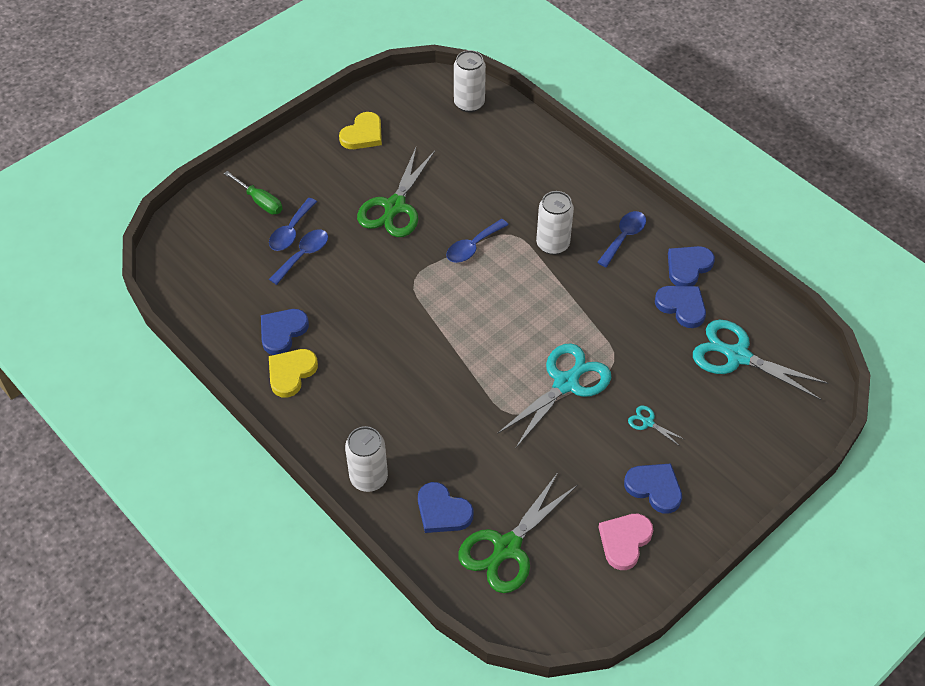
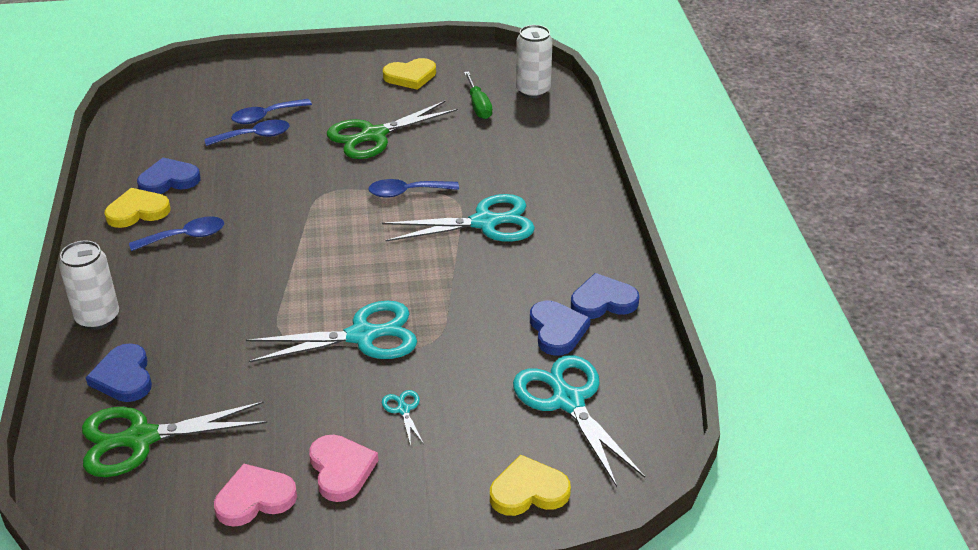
camera: 35 degrees right, 15 degrees down
green screwdriver [224,171,283,214] -> green screwdriver moved to [464,71,492,119]
white can [536,191,574,255] -> turquoise scissors [382,194,535,242]
blue spoon [597,211,646,267] -> blue spoon moved to [129,217,224,251]
blue heart [624,464,682,514] -> pink heart [309,435,379,502]
none -> yellow heart [490,454,571,516]

